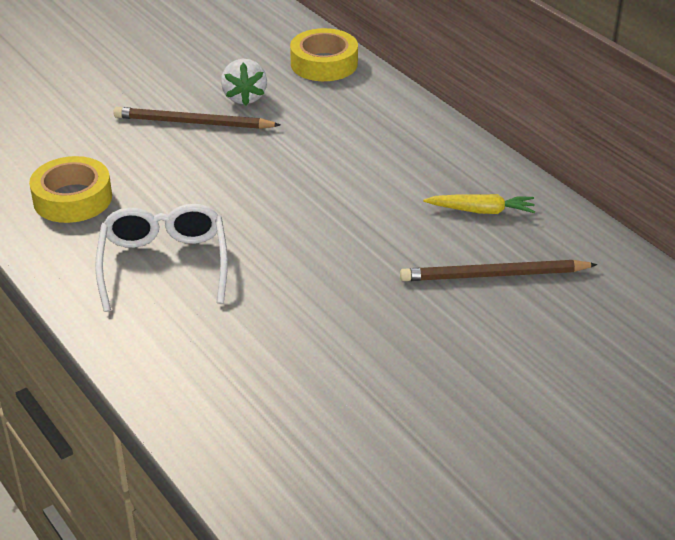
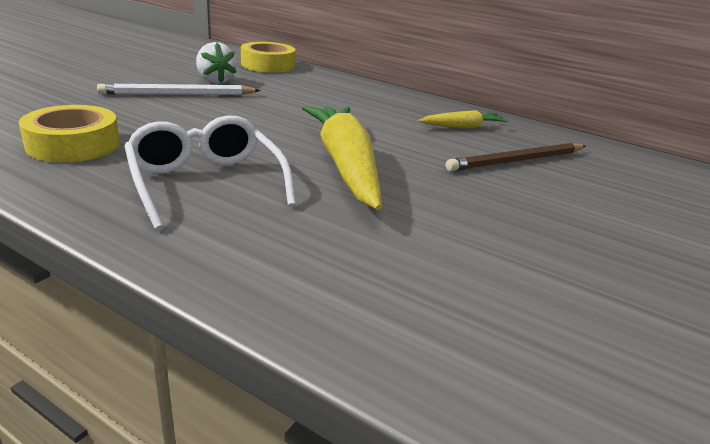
camera: 25 degrees left, 10 degrees down
brown pencil [113,107,280,129] -> white pencil [97,83,261,95]
none -> yellow carrot [302,106,382,210]

